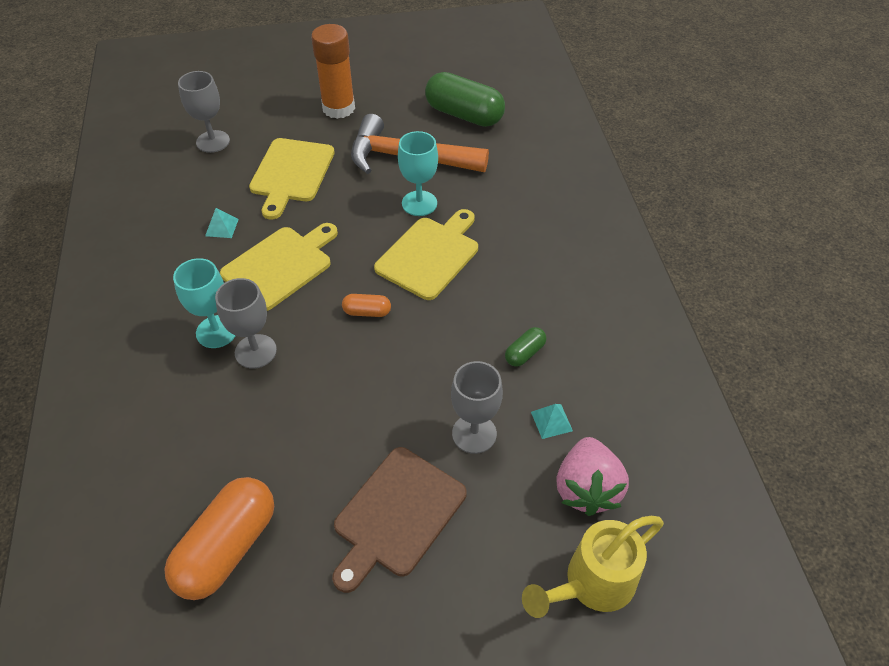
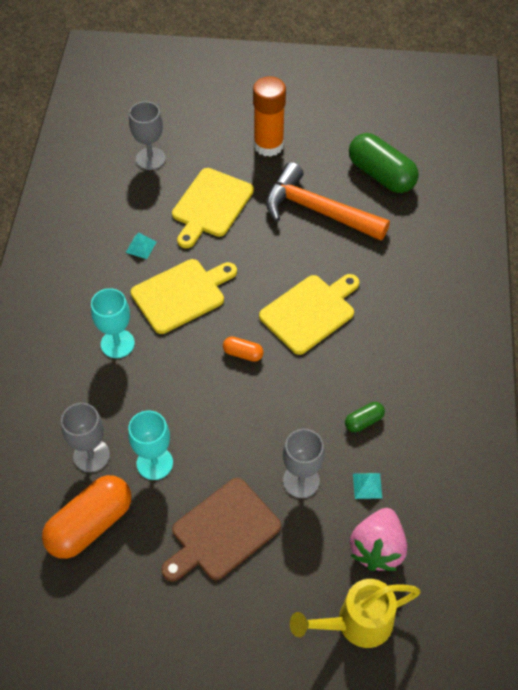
camera: 15 degrees right, 5 degrees up
grey goblet [215,278,277,369] -> grey goblet moved to [61,403,110,472]
turquoise goblet [398,131,438,216] -> turquoise goblet moved to [128,410,173,480]

